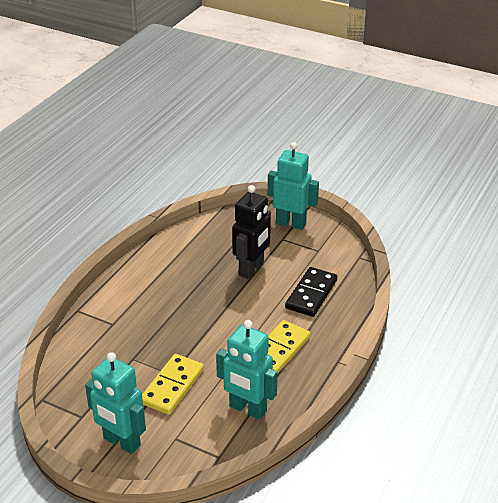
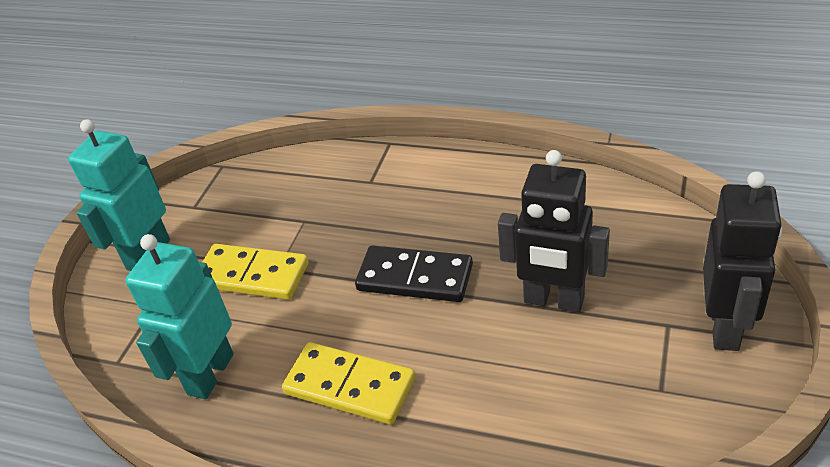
camera: 85 degrees right, 5 degrees up
turquoise robot [268,142,319,230] -> black robot [703,171,782,351]
black domino [285,267,337,317] -> black domino moved to [355,245,473,302]

